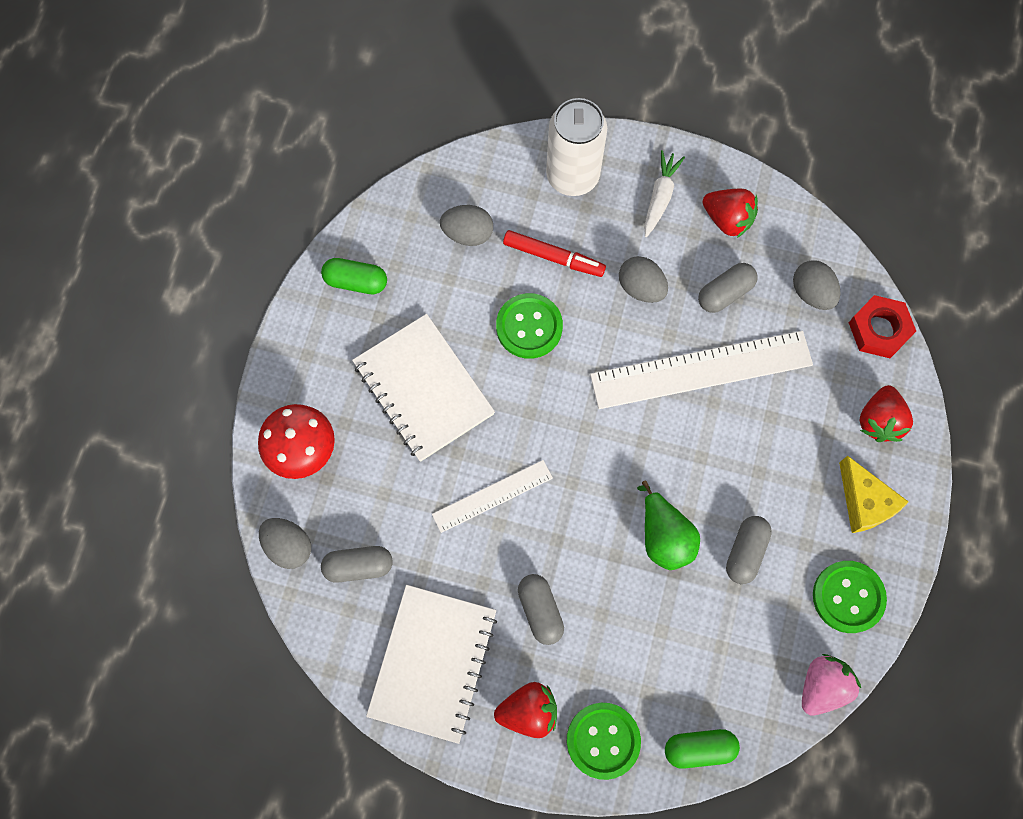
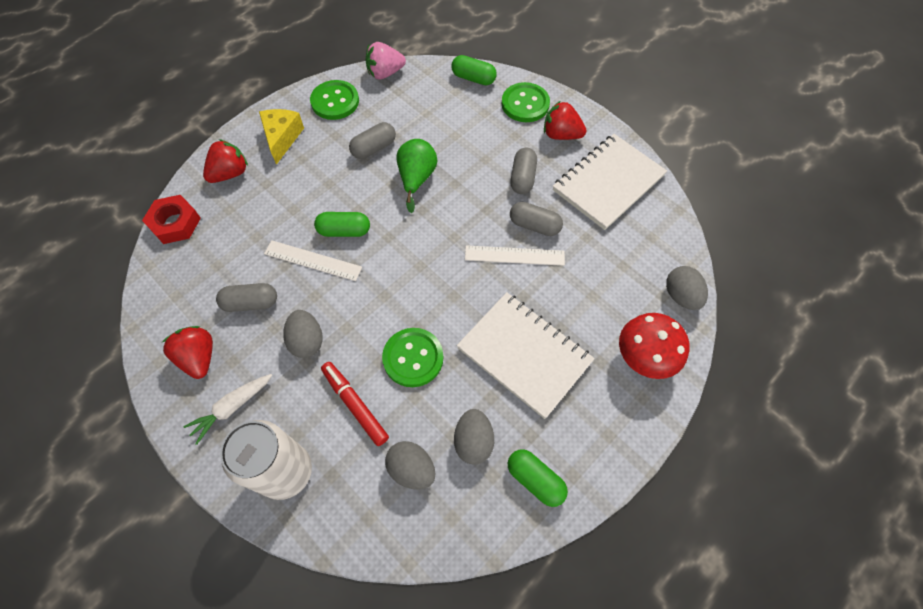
camera: 150 degrees left, 10 degrees down
grey capsule [321,546,393,583] -> grey capsule moved to [510,202,563,236]
white notebook [352,314,495,462] -> white notebook turned 45 degrees counterclockwise [457,292,595,419]
white ruler [590,331,813,409] -> white ruler [264,240,362,281], size x0.55
grey egg [793,260,840,310] -> grey egg moved to [454,409,494,465]
none -> green capsule [314,212,370,237]

